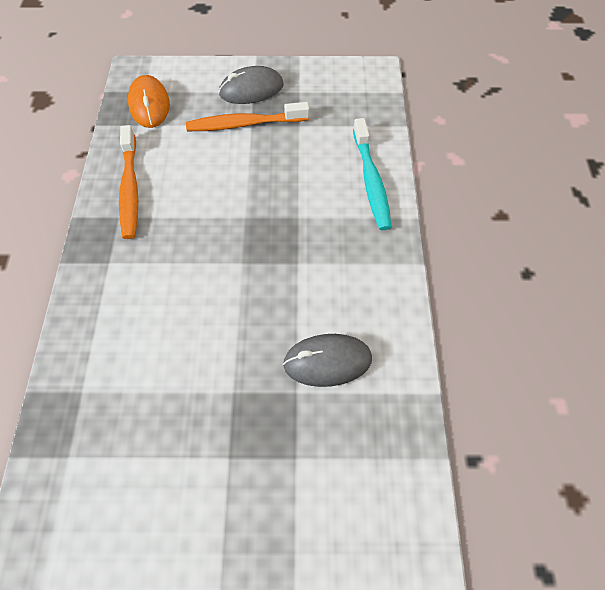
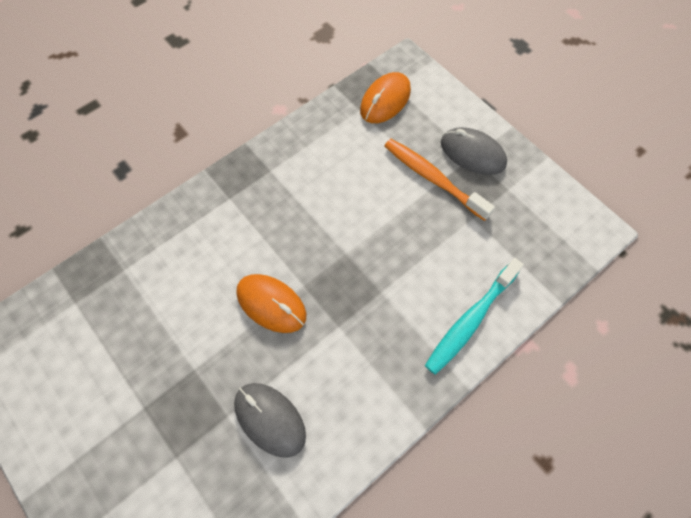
camera: 50 degrees right, 5 degrees up
orange toothbrush [119,125,138,239] -> none
none -> orange mouse [236,274,306,333]

